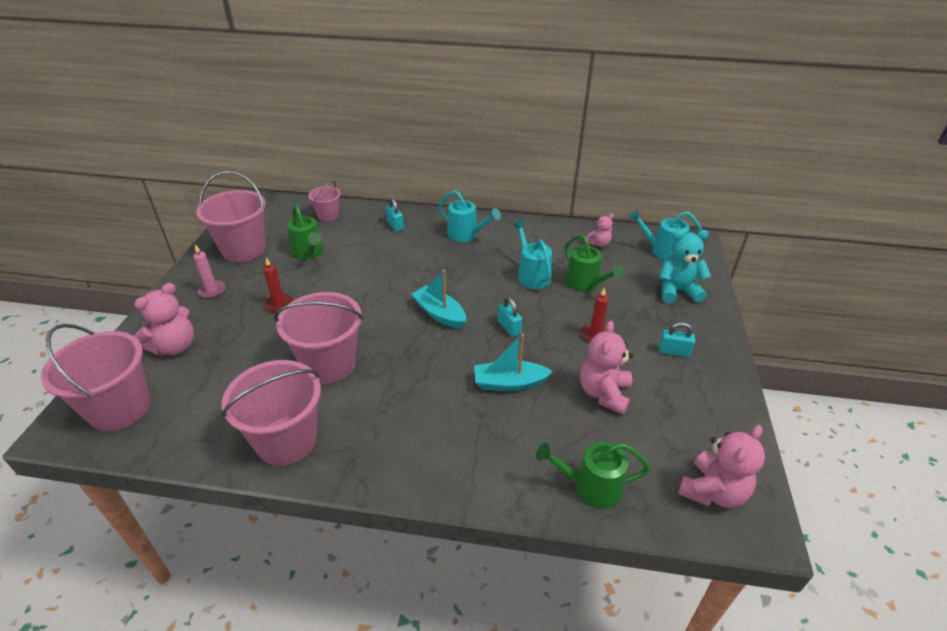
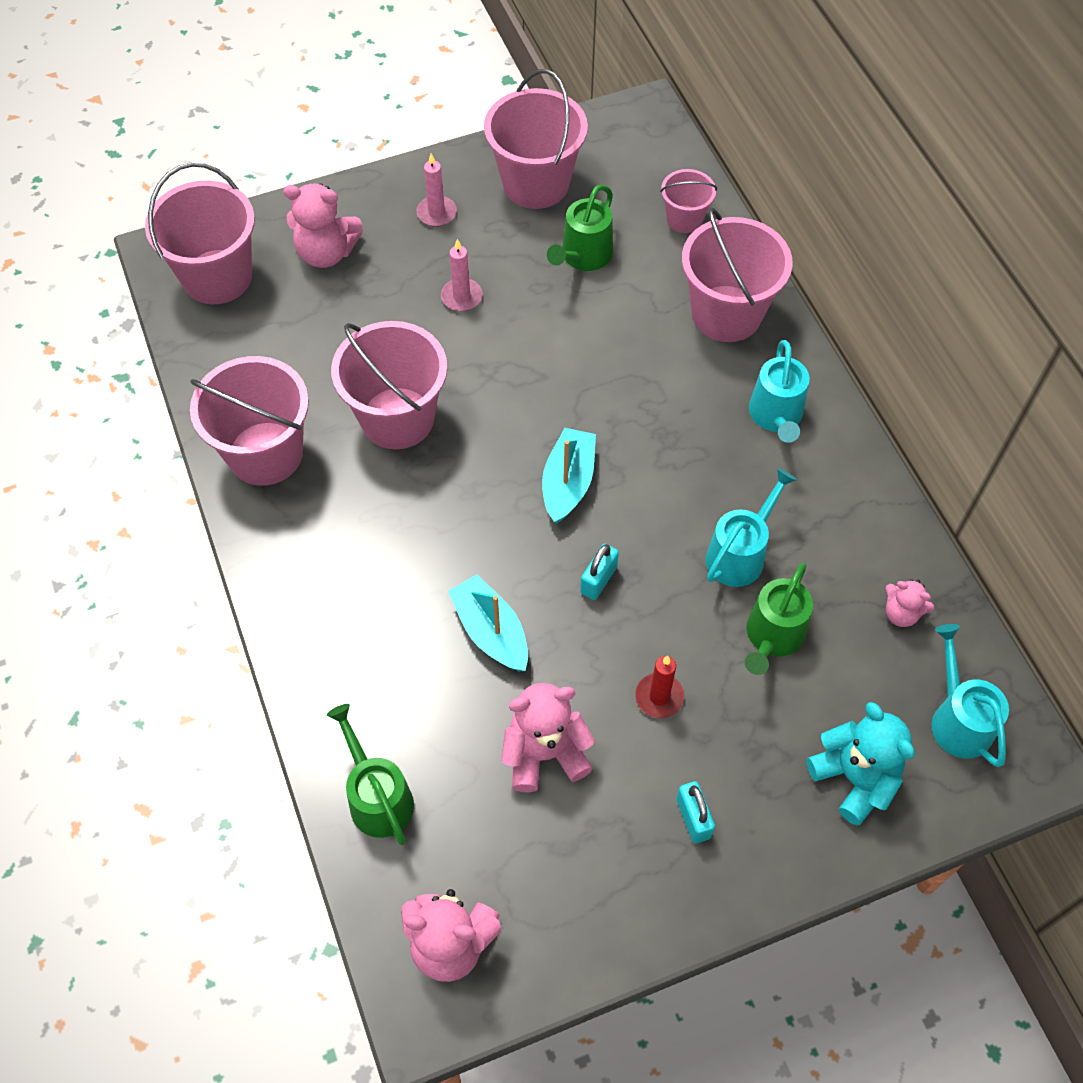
camera: 60 degrees right, 20 degrees up
red candle [263,257,293,312] -> pink candle [441,239,483,311]
turquoise padlock [386,198,404,231] -> pink bucket [682,208,793,342]

